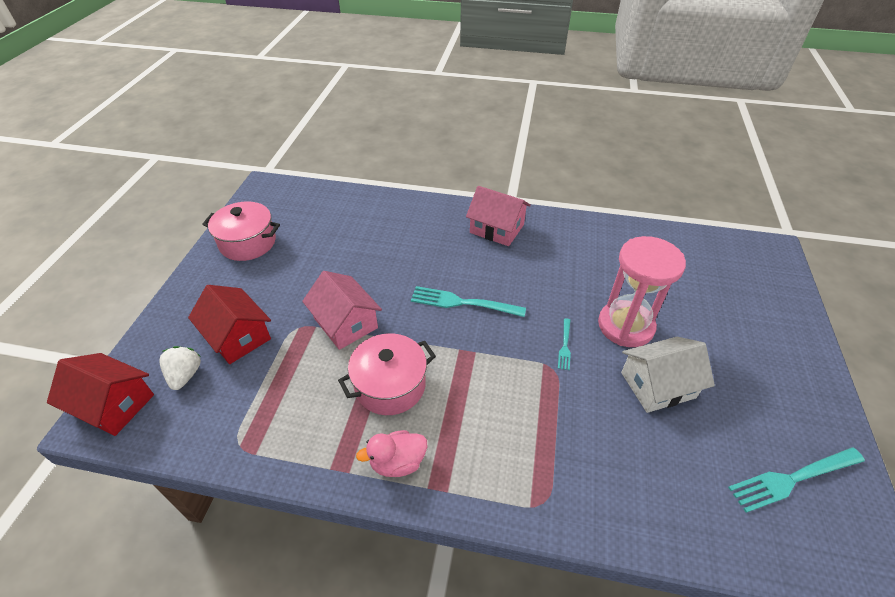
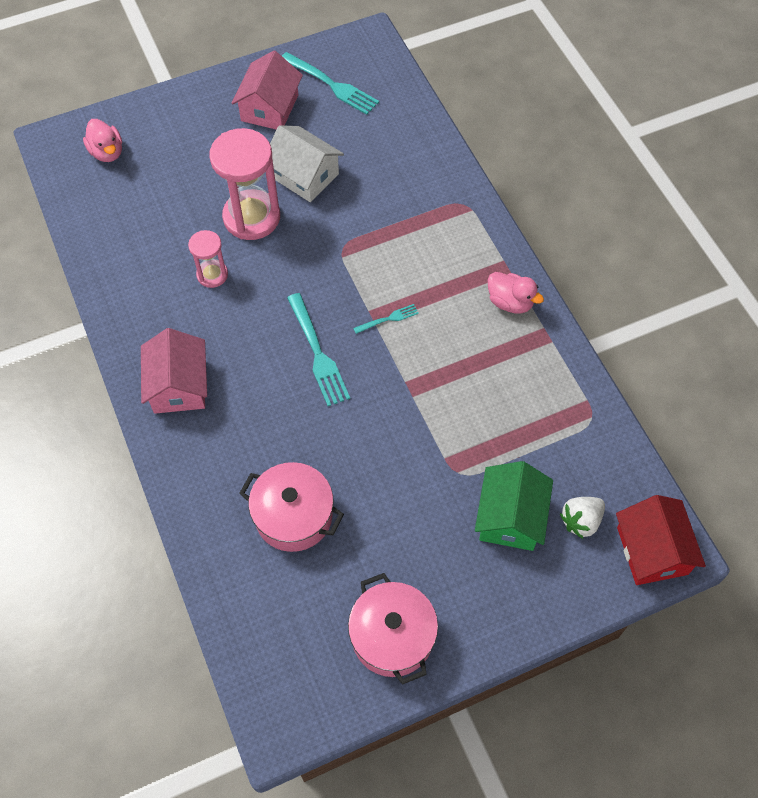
camera: 125 degrees left, 15 degrees up
red house [188,285,271,364] -> green house [475,461,553,551]
pink house [302,271,382,350] -> pink house moved to [232,51,303,130]
pink pot [338,333,436,415] -> pink pot moved to [239,462,344,552]
turquoise fork [558,318,571,370] -> turquoise fork moved to [353,304,419,334]
none -> pink duck [83,119,122,162]
none -> pink hourglass [188,230,228,288]

